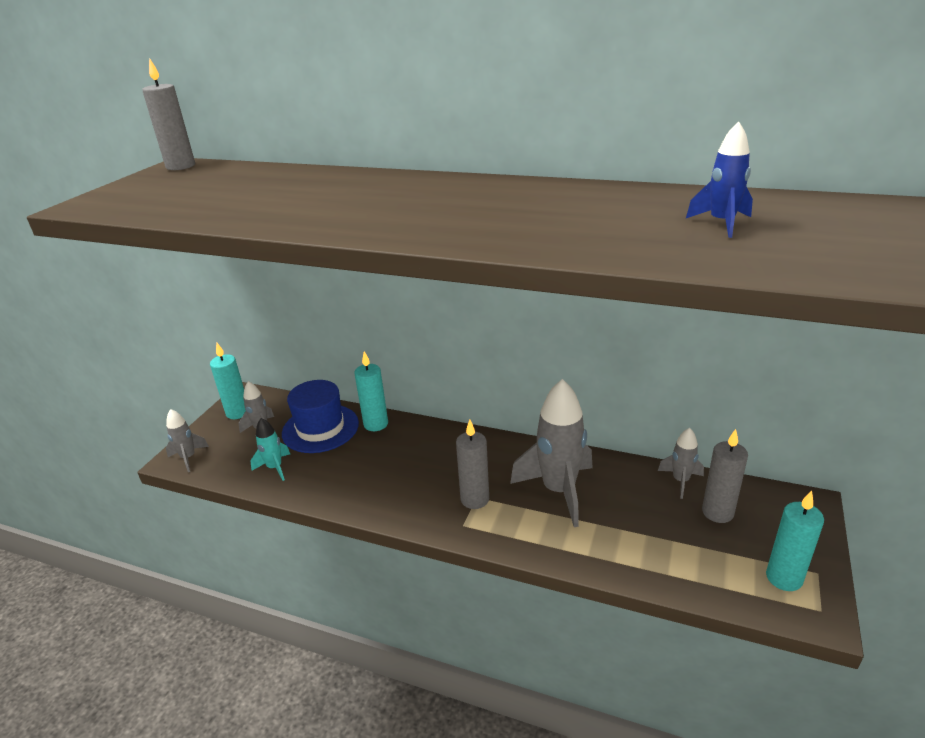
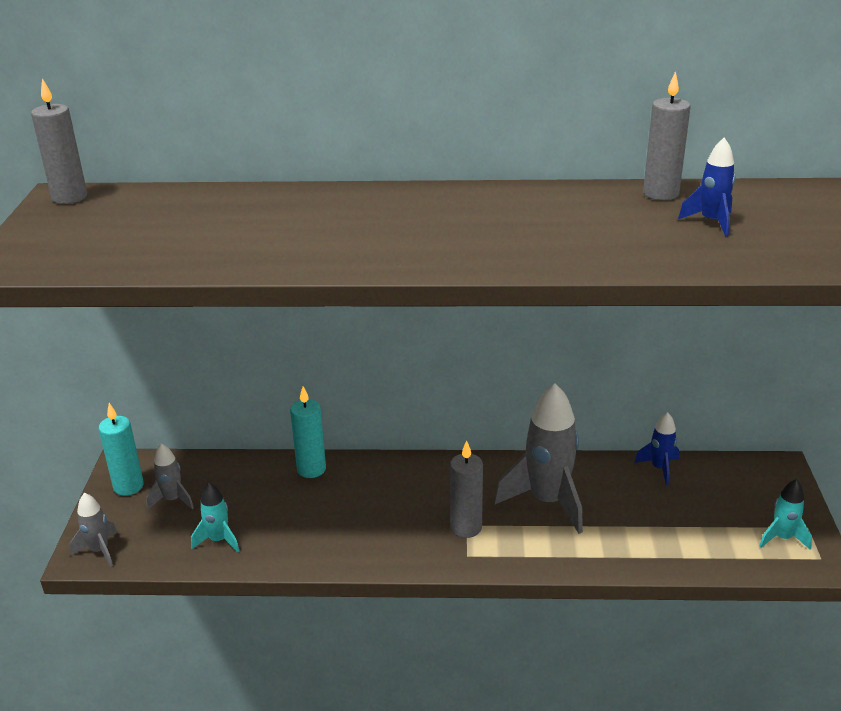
camera: 20 degrees left, 0 degrees up
blue hat [282,380,359,453] -> none
grey rocket [658,428,704,499] -> blue rocket [634,412,679,486]
grey candle [702,429,748,523] -> grey candle moved to [643,71,691,200]
turquoise candle [766,491,824,591] -> turquoise rocket [759,479,812,550]

